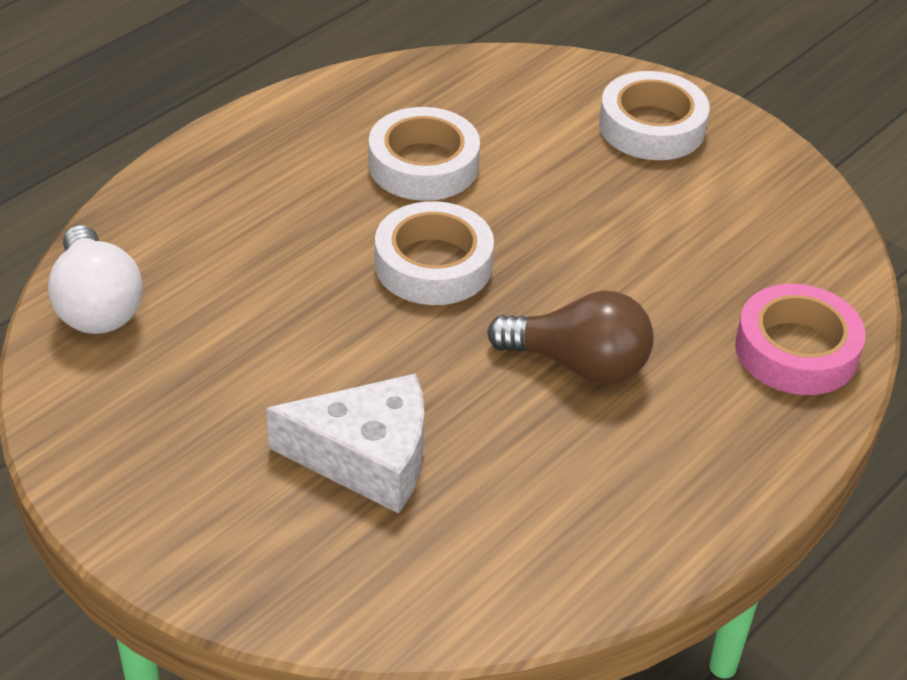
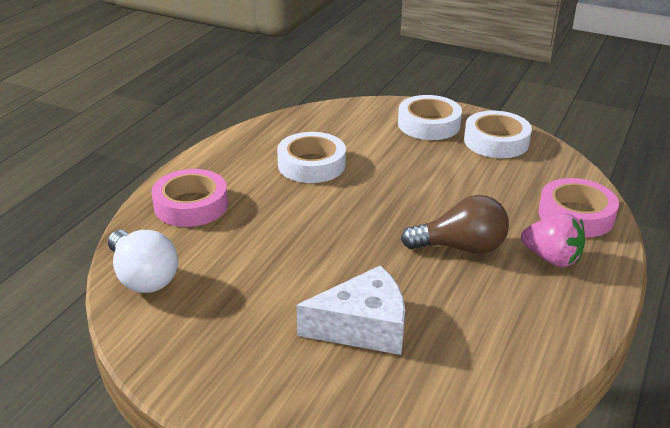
camera: 15 degrees left, 10 degrees down
white tape [375,201,494,305] -> white tape moved to [464,111,532,158]
none -> pink tape [152,169,228,227]
none -> pink strawberry [521,213,585,267]

